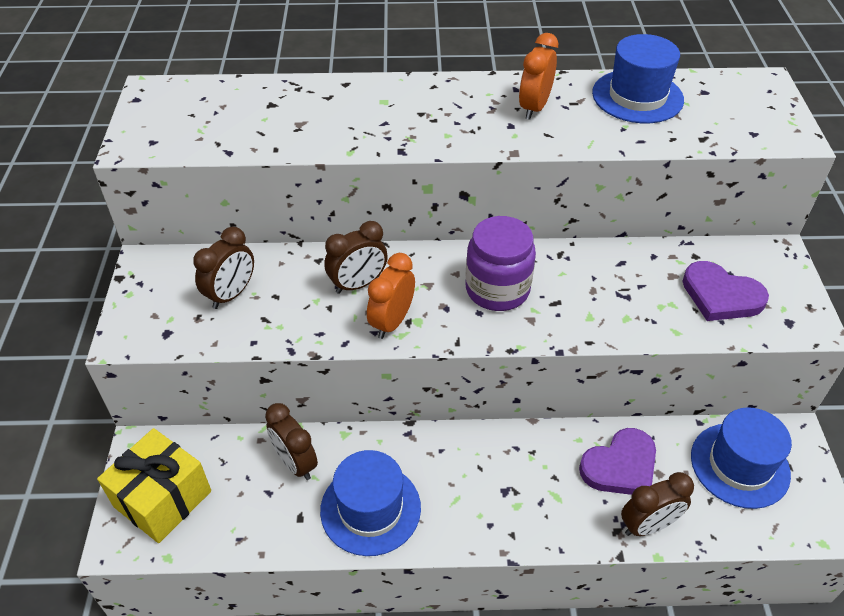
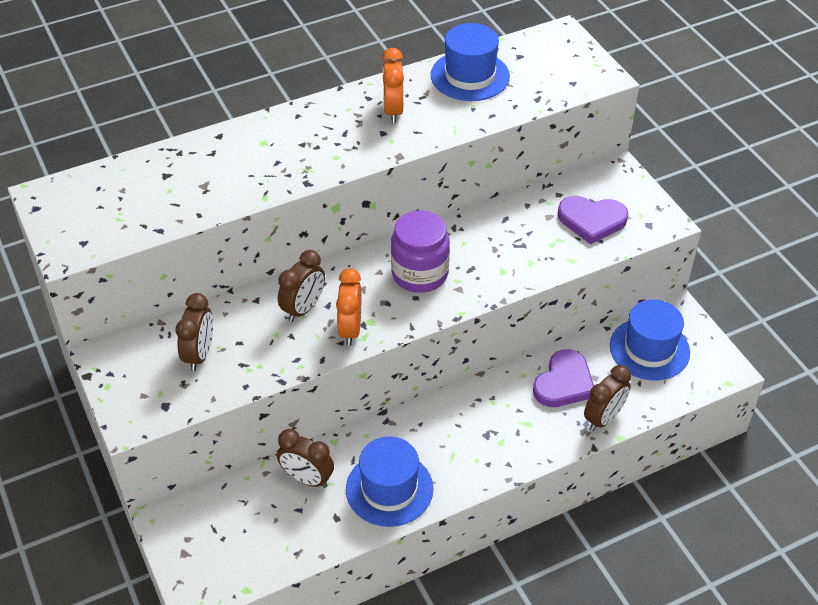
camera: 25 degrees left, 0 degrees up
yellow gift [97,428,211,543] -> none

